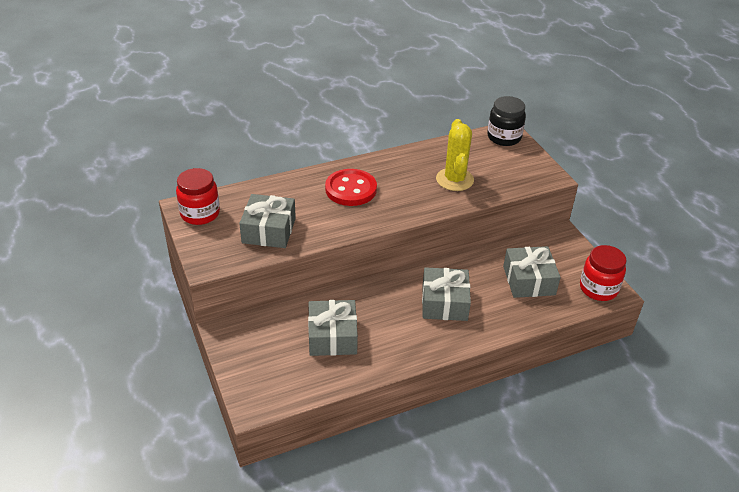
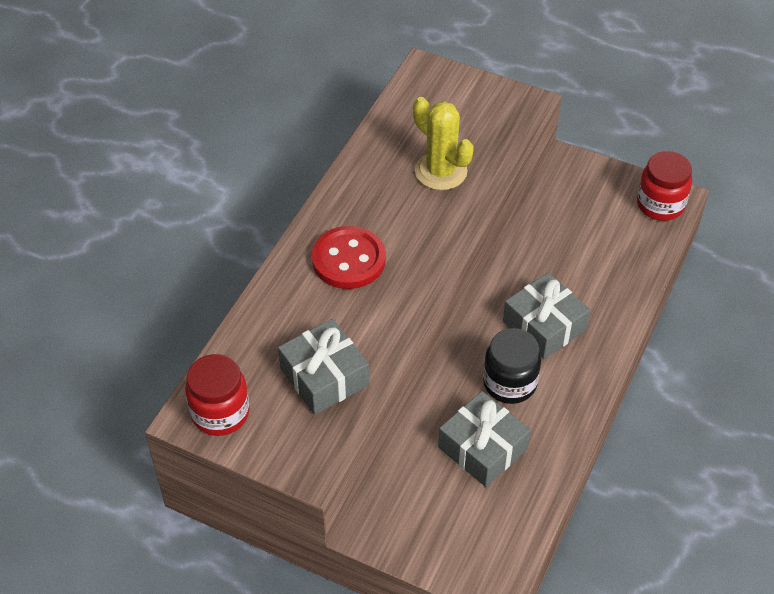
camera: 40 degrees left, 10 degrees up
black jar [487,96,526,146] -> black jar moved to [483,328,541,404]
grey gift [503,246,561,298] -> none

